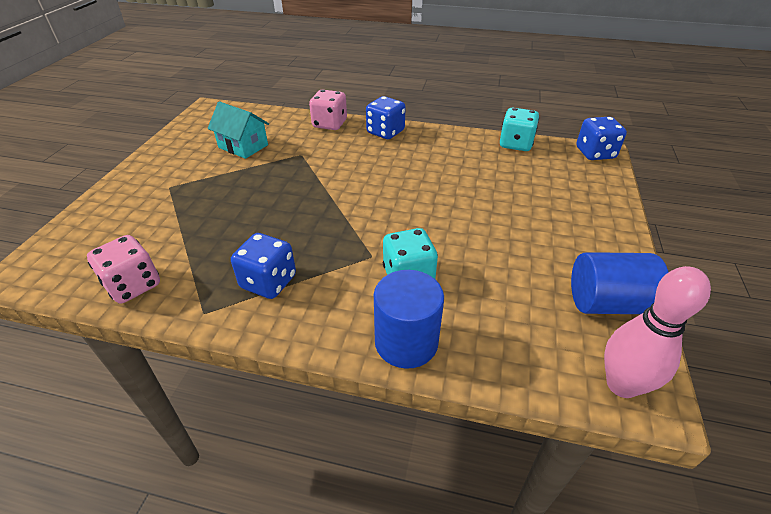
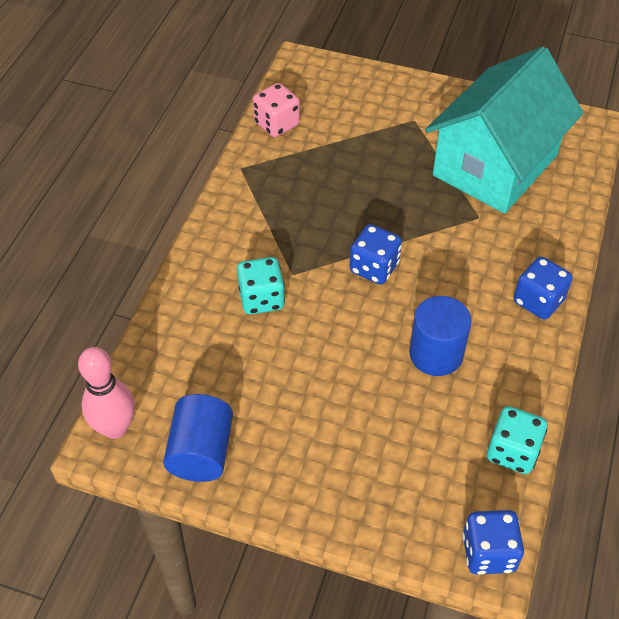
camera: 95 degrees right, 10 degrees up
turquoise house [208,101,269,159] -> turquoise house [425,46,584,213], size x2.26
blue dice [231,233,296,299] -> blue dice moved to [350,224,402,284]
pink dice [309,90,347,130] -> none
blue cylinder [374,270,444,369] -> blue cylinder moved to [409,296,472,376]

